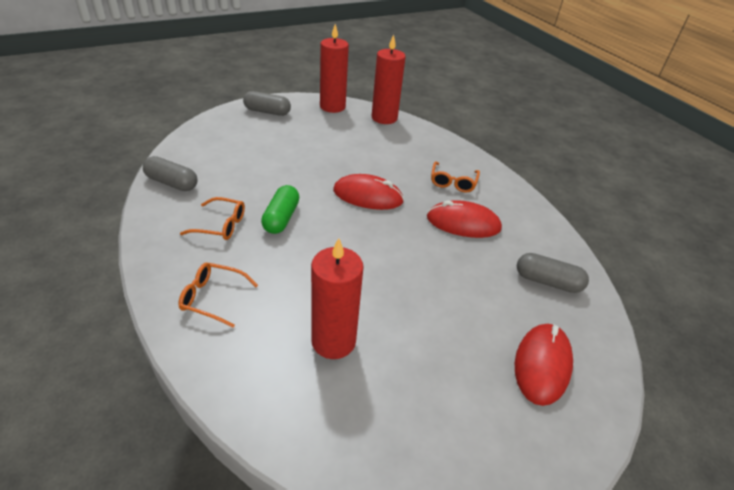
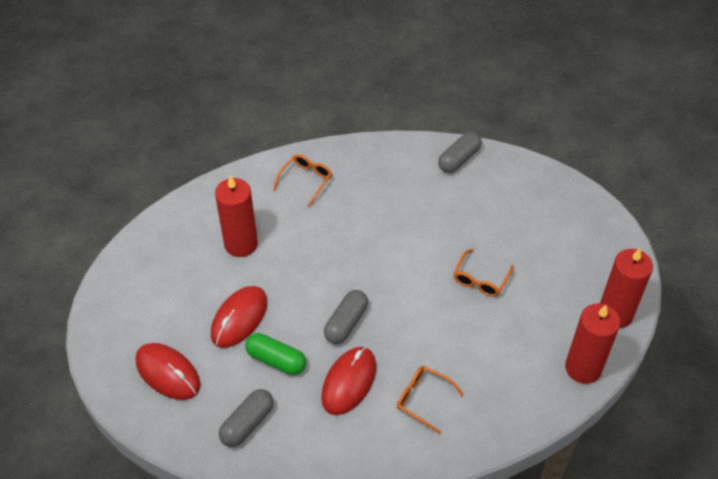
camera: 110 degrees right, 10 degrees up
orange glasses [180,197,245,240] -> orange glasses moved to [453,249,514,297]
grey capsule [243,91,291,116] -> grey capsule moved to [324,290,368,344]
green capsule [261,185,299,234] -> green capsule moved to [245,333,306,375]
red mouse [333,174,404,210] -> red mouse moved to [211,286,267,348]

